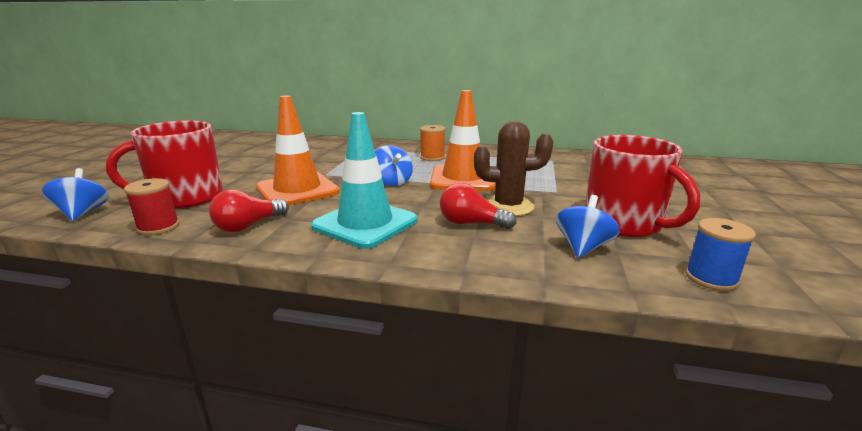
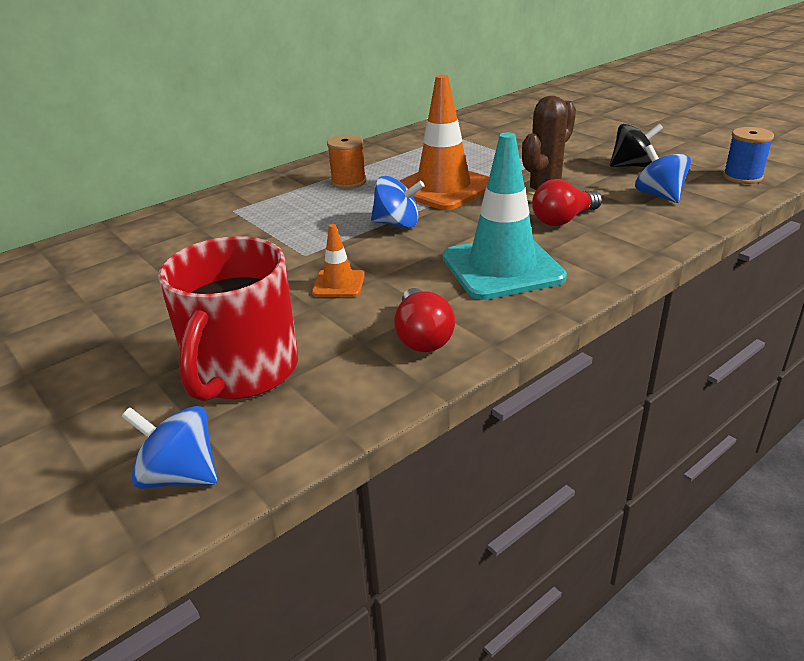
camera: 50 degrees left, 10 degrees up
red spool [124,178,179,235] -> none
orange traffic cone [256,95,340,206] -> orange traffic cone [312,224,365,297], size x0.47
red mug [585,135,700,237] -> black spinning top [610,123,663,167]

